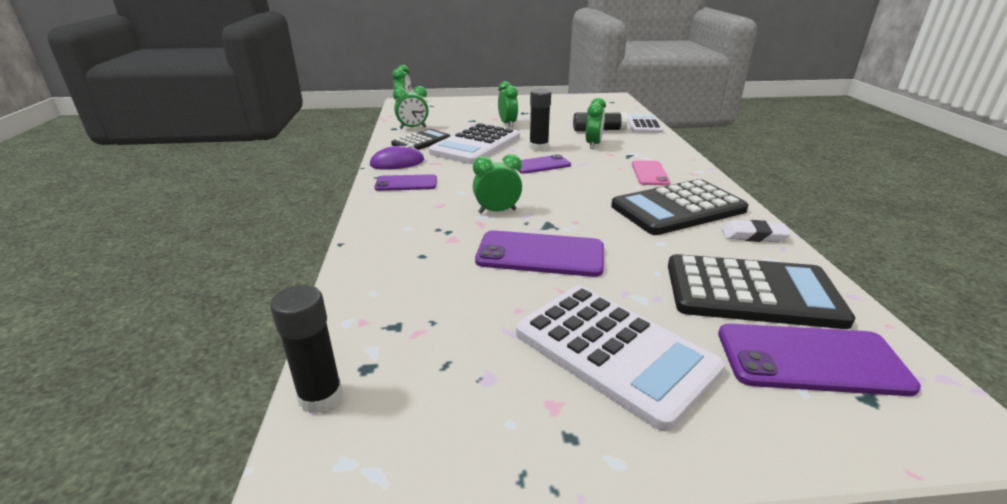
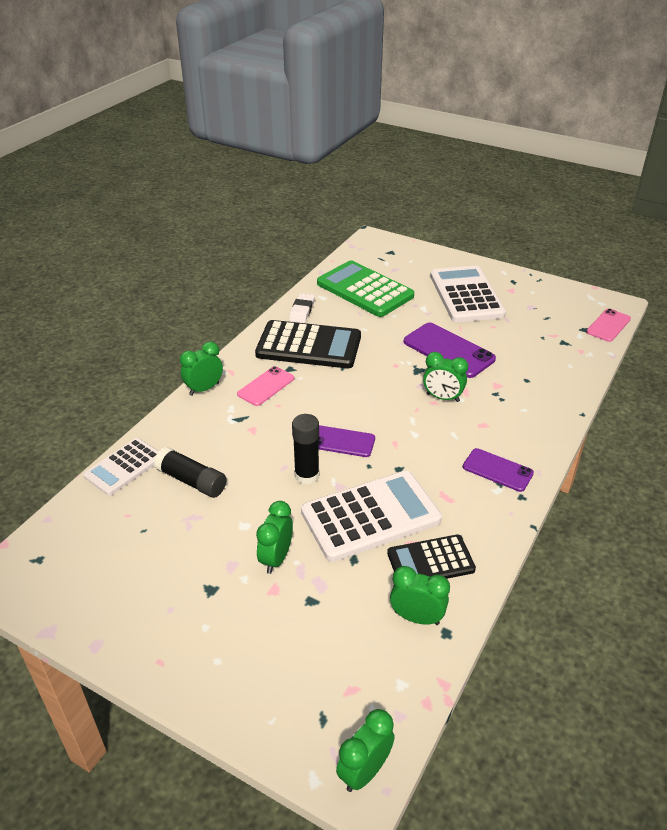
camera: 145 degrees left, 10 degrees up
black glue stick [270,285,343,413] -> pink phone [586,309,631,342]
purple mouse [370,144,424,170] -> none
green clock [586,98,606,149] -> green clock moved to [180,342,223,396]
black calculator [668,254,855,329] -> green calculator [317,260,414,317]
purple phone [718,324,921,396] -> none
white eraser [722,220,791,242] -> white eraser turned 60 degrees clockwise [289,293,315,323]

